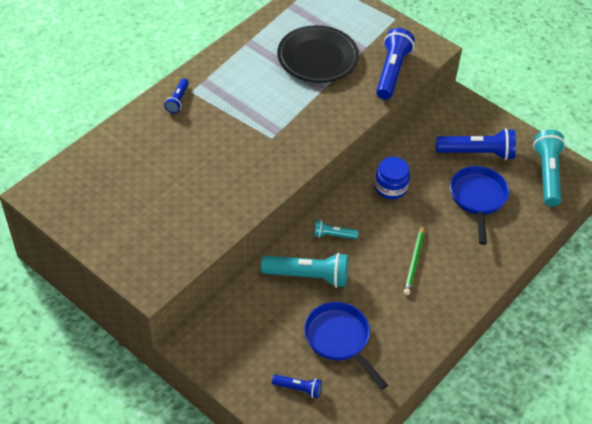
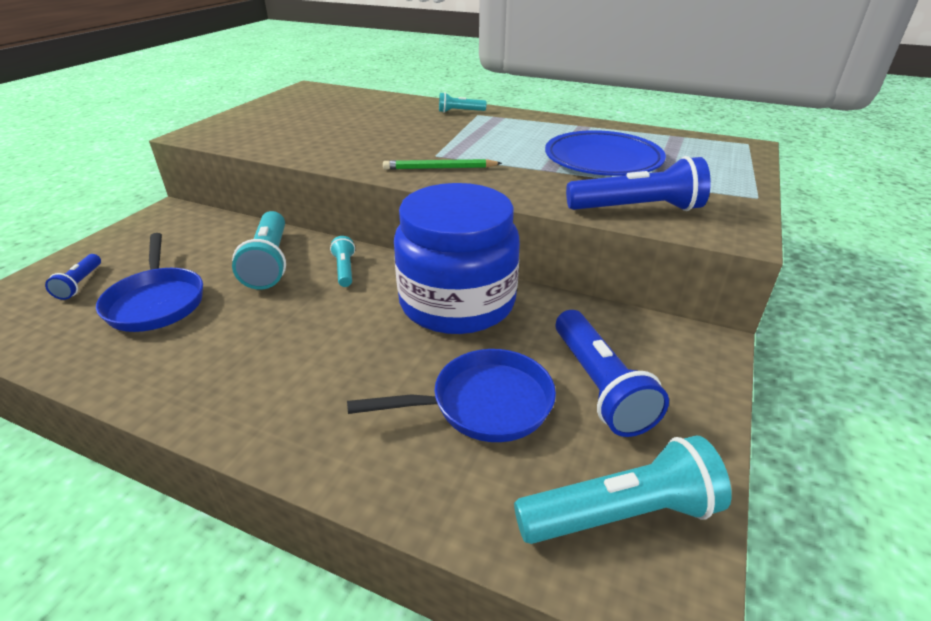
camera: 75 degrees right, 15 degrees down
blue flashlight [164,78,189,113] -> turquoise flashlight [439,92,486,112]
black plate [277,25,359,83] -> blue plate [545,130,666,176]
blue pan [304,302,388,389] -> blue pan turned 120 degrees clockwise [96,233,203,332]
blue jar [375,157,410,199] -> blue jar [394,183,520,334], size x2.15
green pencil [404,225,424,295] -> green pencil moved to [383,159,502,170]

